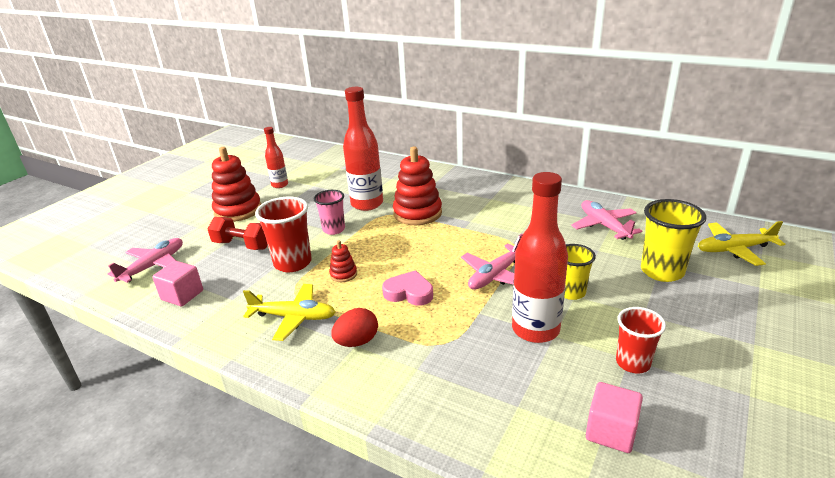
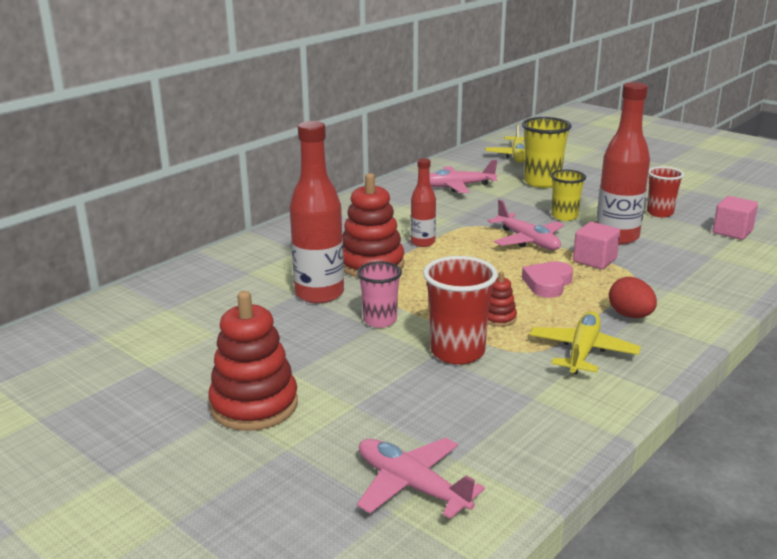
camera: 80 degrees left, 5 degrees down
pink cube [152,261,203,306] -> pink cube moved to [573,222,620,269]
red dumbbell [208,217,268,250] -> none
red bottle [264,127,288,188] -> red bottle moved to [411,158,436,247]

